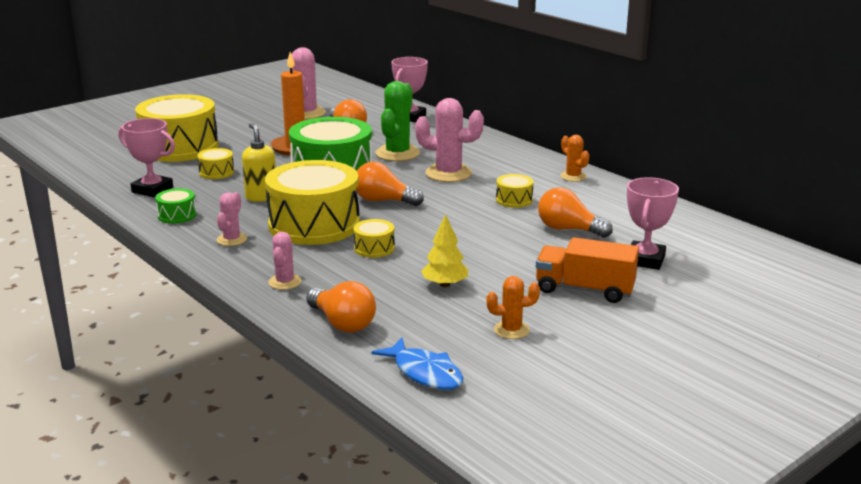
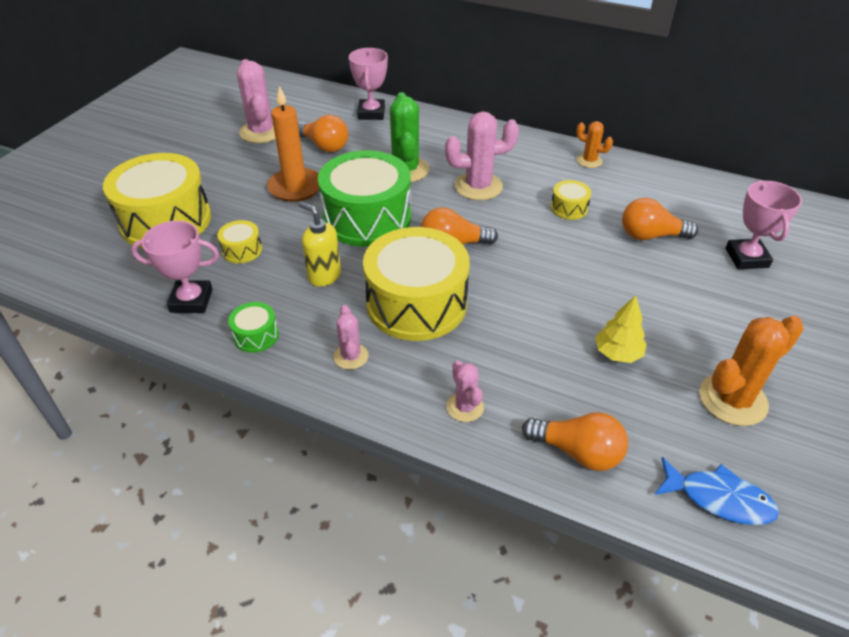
camera: 25 degrees left, 20 degrees up
yellow drum [353,219,395,258] -> none
orange cactus [487,276,540,339] -> orange cactus [699,316,804,426], size x1.78
orange truck [536,237,639,303] -> none

